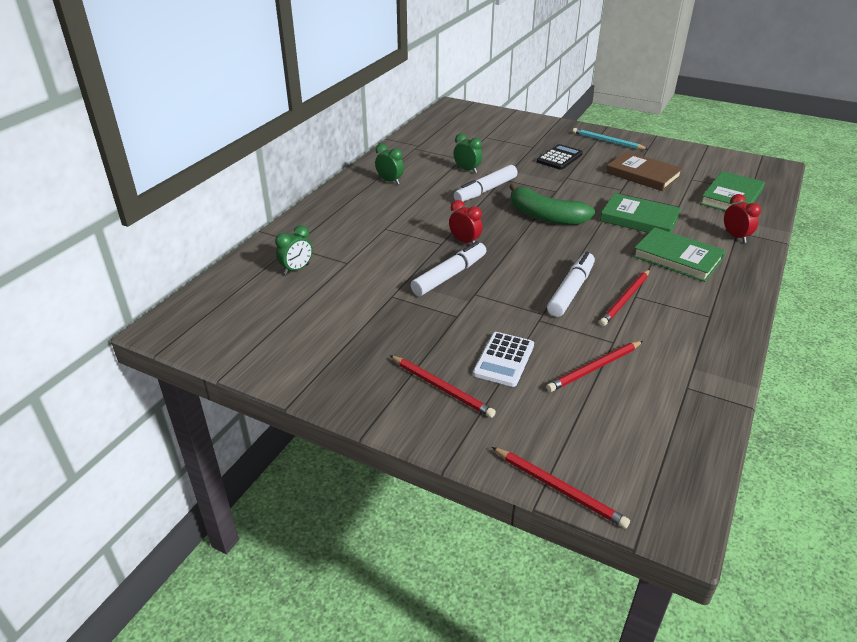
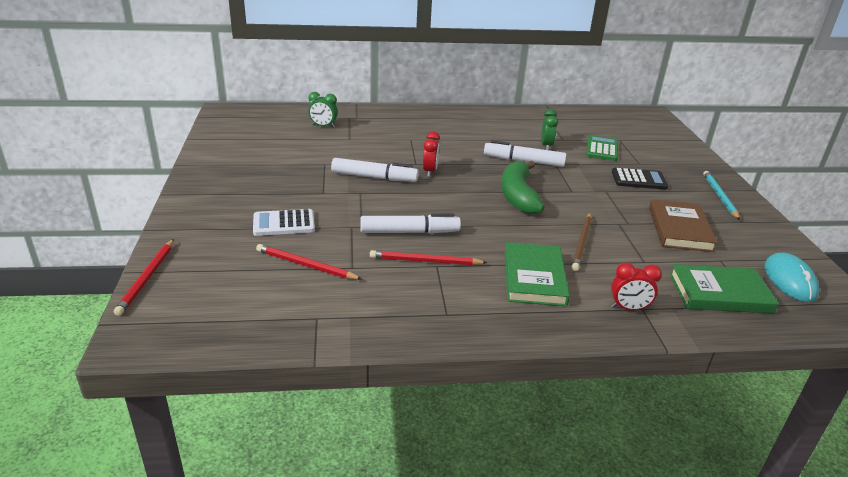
camera: 55 degrees right, 5 degrees down
green clock [375,144,404,184] -> none
red pencil [390,355,496,418] -> none
green book [600,193,681,233] -> brown pencil [572,213,592,271]
red clock [724,194,761,243] -> red clock turned 60 degrees clockwise [611,263,662,310]
none -> green calculator [586,135,618,161]
none -> turquoise mouse [765,253,819,302]

